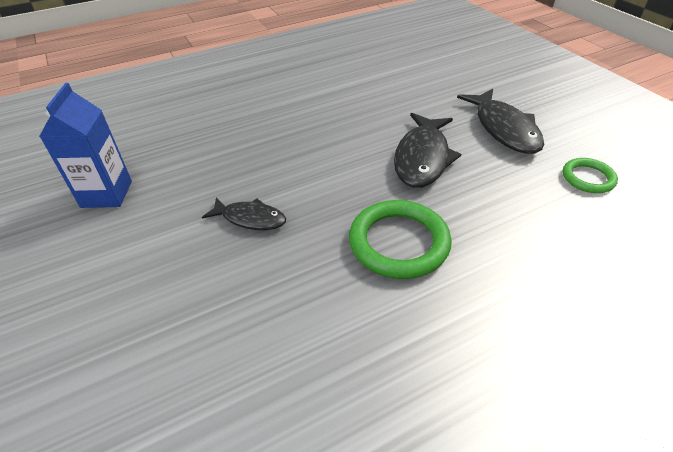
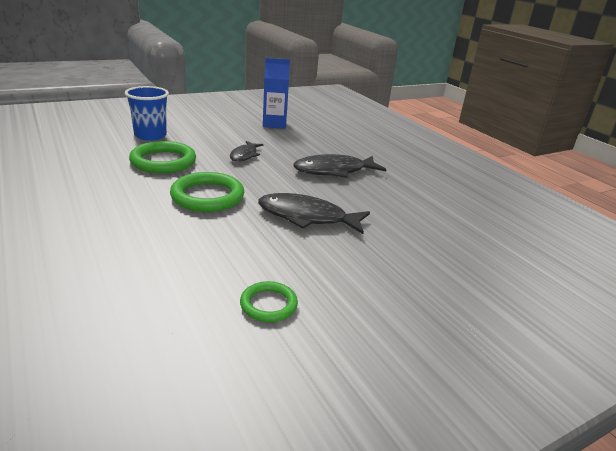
camera: 85 degrees right, 15 degrees down
black fish [457,89,544,154] -> black fish moved to [293,154,387,178]
none -> blue cup [125,86,169,141]
none -> green ring [129,141,196,173]

